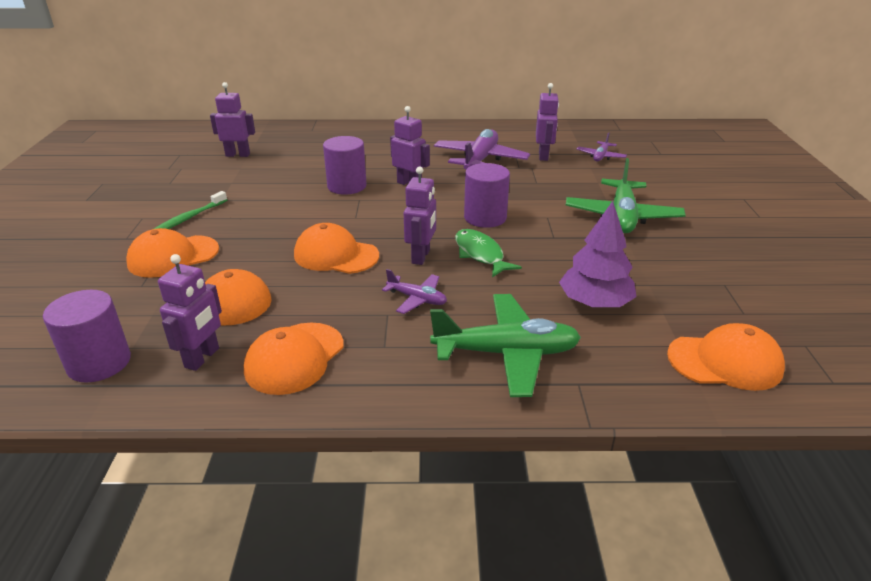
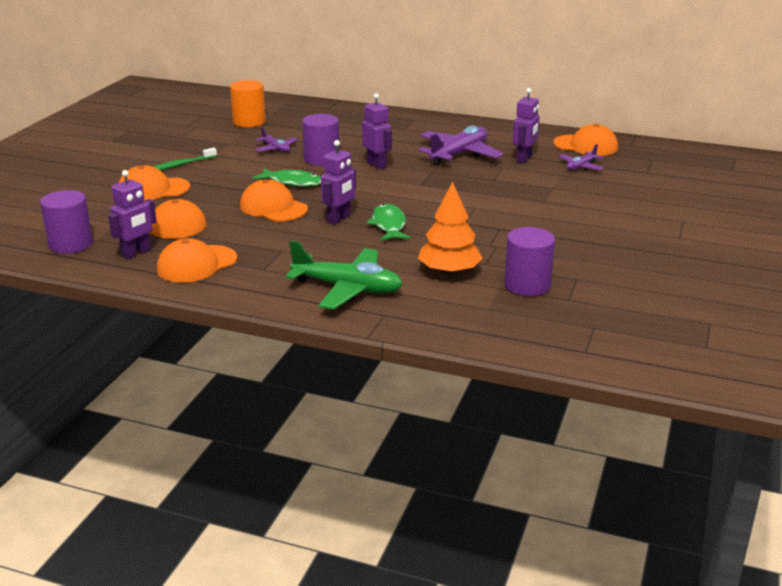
camera: 20 degrees right, 5 degrees down
purple robot [210,82,255,157] -> orange cylinder [230,80,266,127]
purple plane [382,269,447,314] -> purple plane moved to [255,127,298,153]
purple cylinder [464,163,510,228] -> purple cylinder moved to [504,227,555,296]
purple tree [559,201,637,307] -> orange tree [418,182,483,275]
green plane [566,158,686,233] -> none
orange cap [667,323,785,391] -> orange cap moved to [553,124,618,156]
none -> green fish [252,168,321,187]

